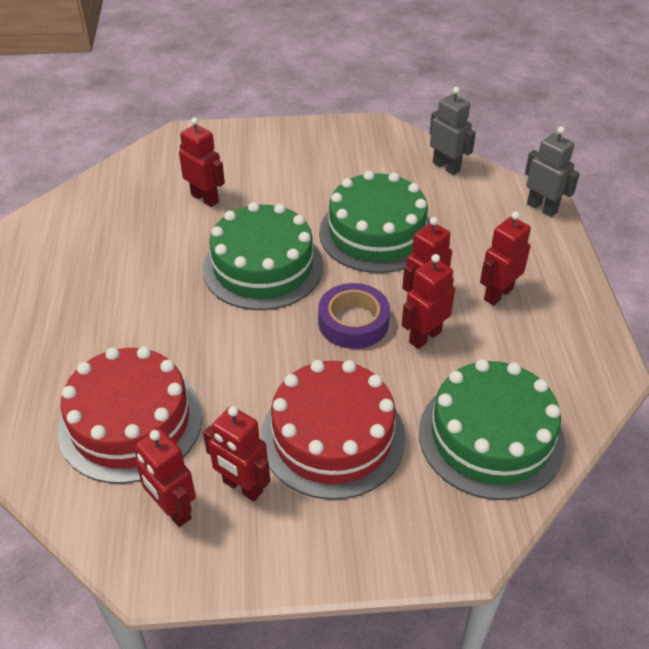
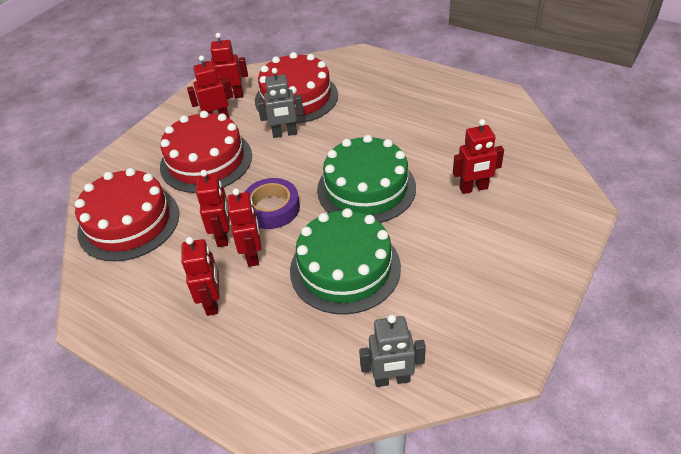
camera: 130 degrees right, 0 degrees up
green cake [419,359,565,500] -> red cake [75,168,179,261]
grey robot [525,126,580,217] -> grey robot moved to [257,68,304,138]

